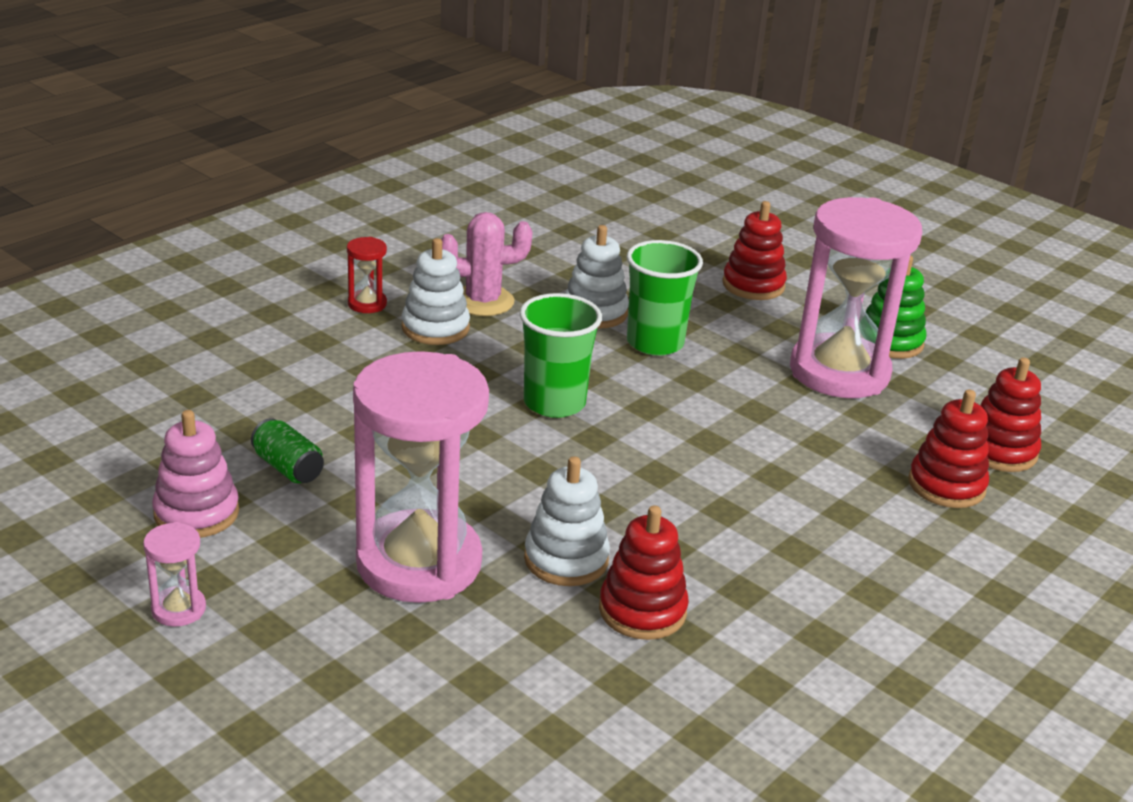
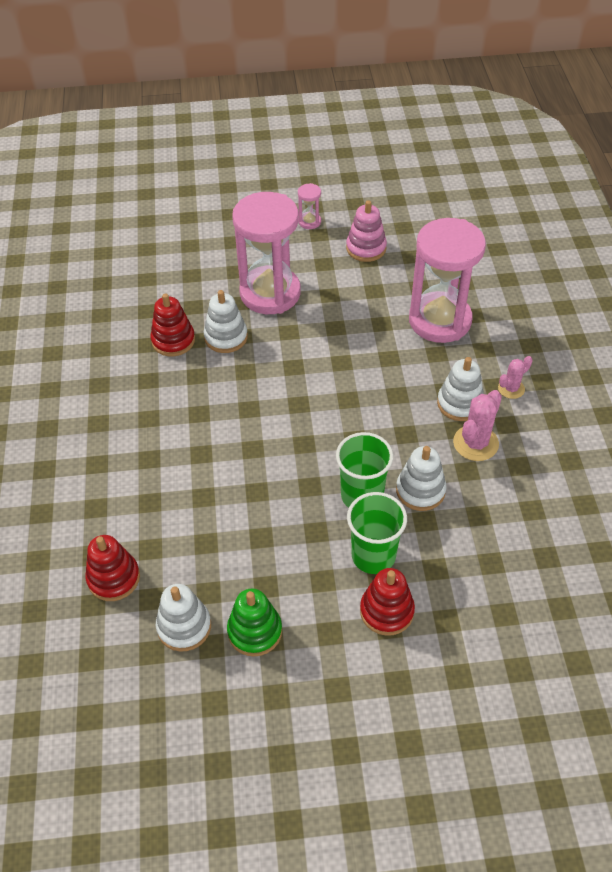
camera: 135 degrees right, 20 degrees up
green can [251,418,324,483] -> none
red hourglass [347,237,387,313] -> pink cactus [498,356,533,399]
green cup [520,293,602,418] -> green cup moved to [347,492,407,574]
pink hourglass [790,197,922,398] -> pink hourglass moved to [409,218,486,343]
red stacking toy [908,390,989,508] -> none
none -> white stacking toy [156,584,211,652]

